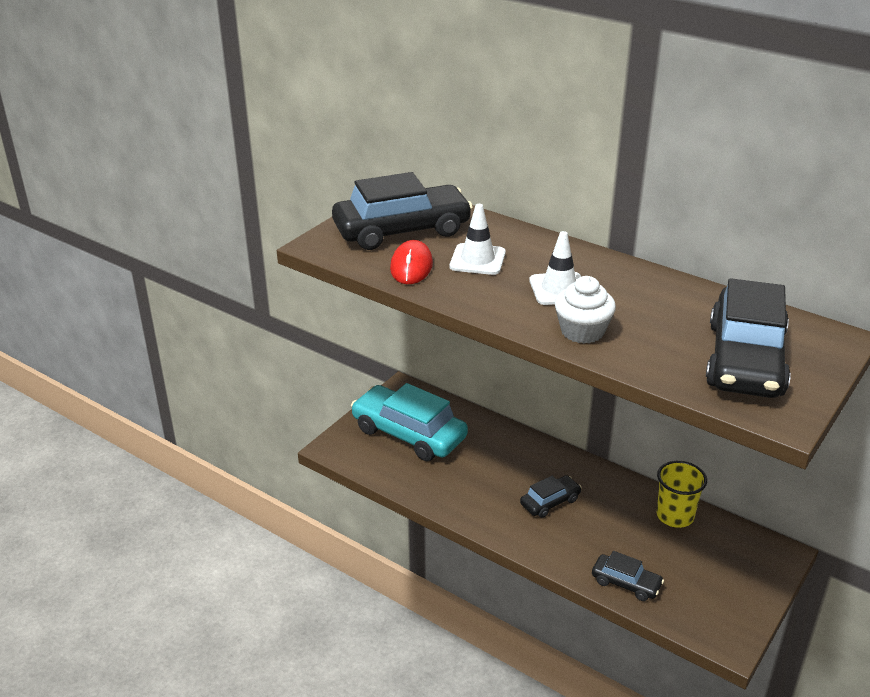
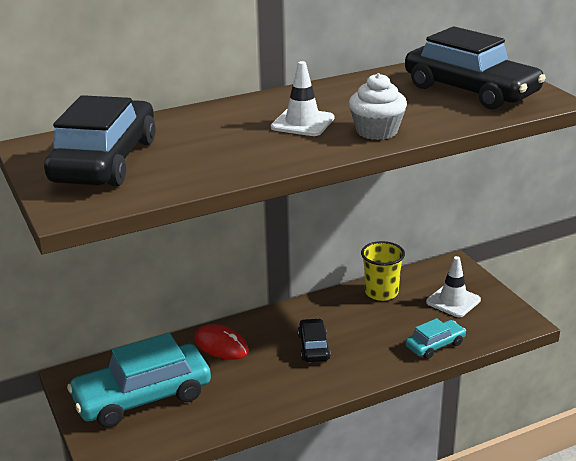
camera: 60 degrees left, 5 degrees down
red mouse [390,240,433,284] -> red mouse moved to [194,324,249,360]
white traffic cone [450,204,506,275] -> white traffic cone moved to [426,256,481,317]
black car [592,551,664,601] -> turquoise car [405,318,466,359]

